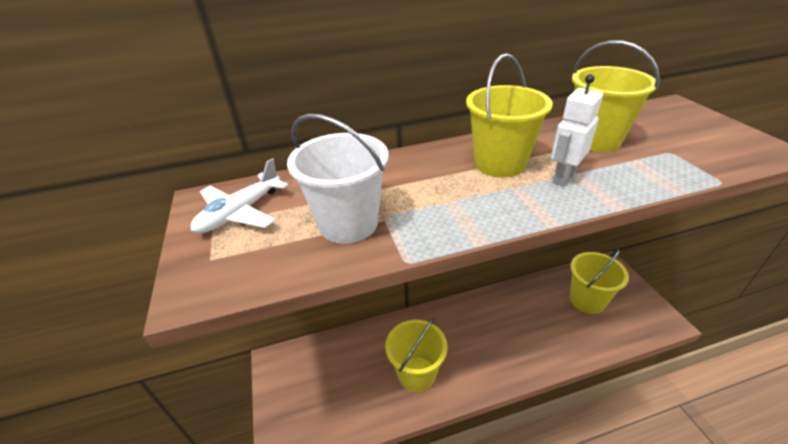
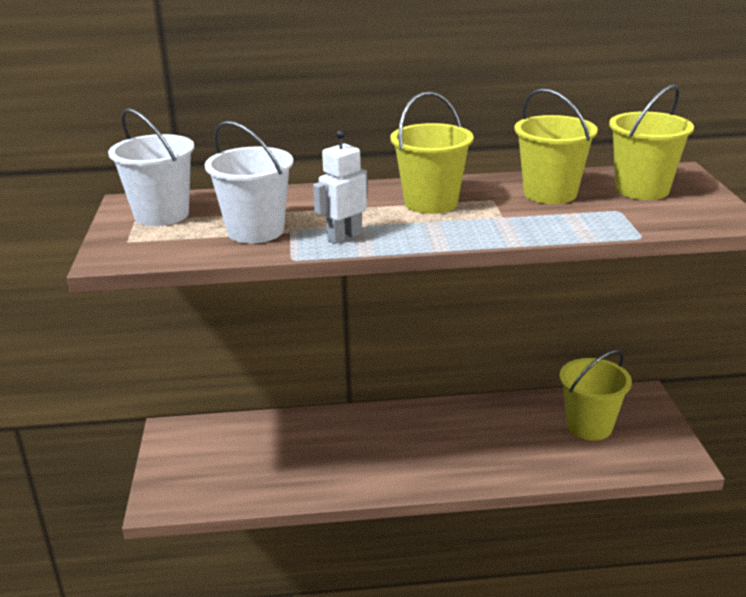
camera: 10 degrees right, 10 degrees down
white plane [191,158,289,234] -> white bucket [108,108,194,226]
yellow bucket [385,318,448,392] -> yellow bucket moved to [609,84,694,200]
white robot [551,74,603,186] -> white robot moved to [313,130,368,244]

